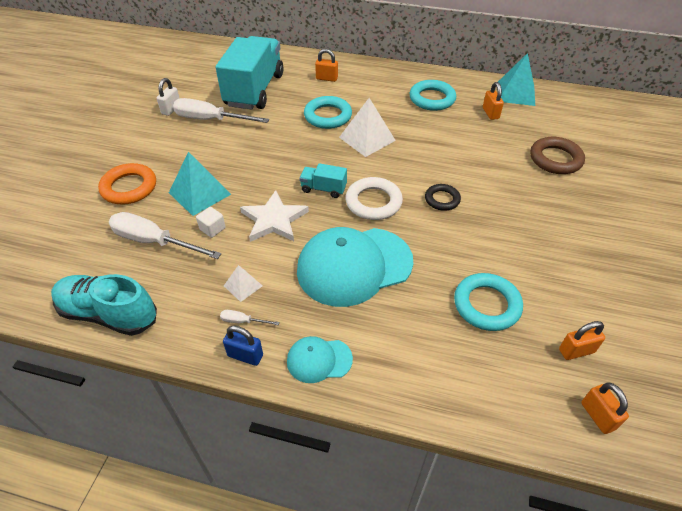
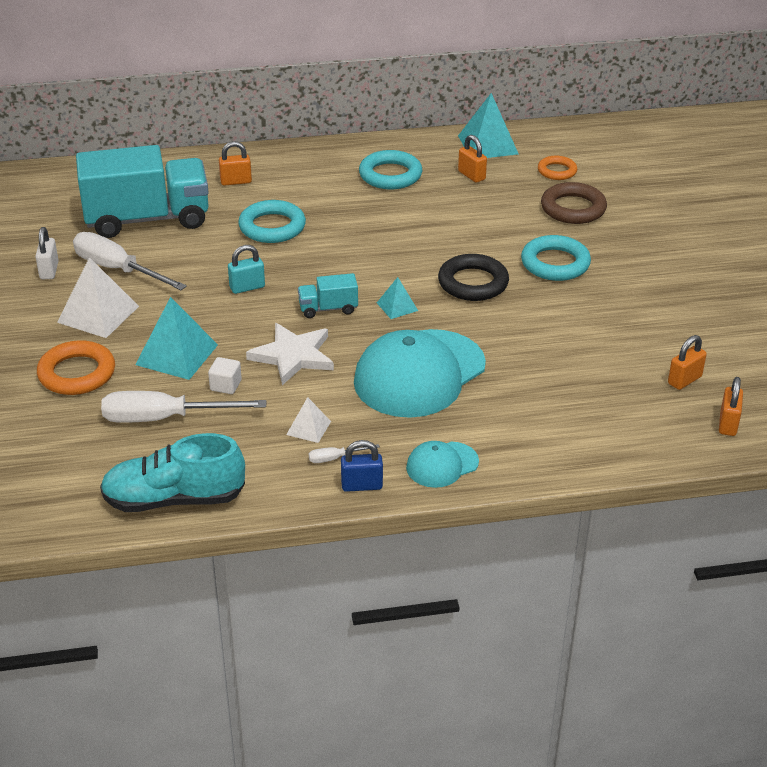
camera: 25 degrees left, 10 degrees down
white screwdriver [173,98,269,123] -> white screwdriver turned 45 degrees clockwise [73,232,187,290]
turquoise truck [216,36,284,109] -> turquoise truck turned 90 degrees clockwise [76,145,209,238]
white pyramid [339,98,396,157] -> white pyramid moved to [57,257,139,338]
white ring [345,177,403,220] -> turquoise pyramid [377,277,418,319]
black ring [425,184,461,211] -> black ring [438,254,509,301], size x1.59
turquoise ring [454,273,523,331] -> turquoise ring moved to [521,235,591,281]
orange padlock [581,382,629,434] -> orange padlock turned 60 degrees clockwise [719,377,743,436]
none -> turquoise padlock [228,245,265,294]
none -> orange ring [538,156,577,180]

